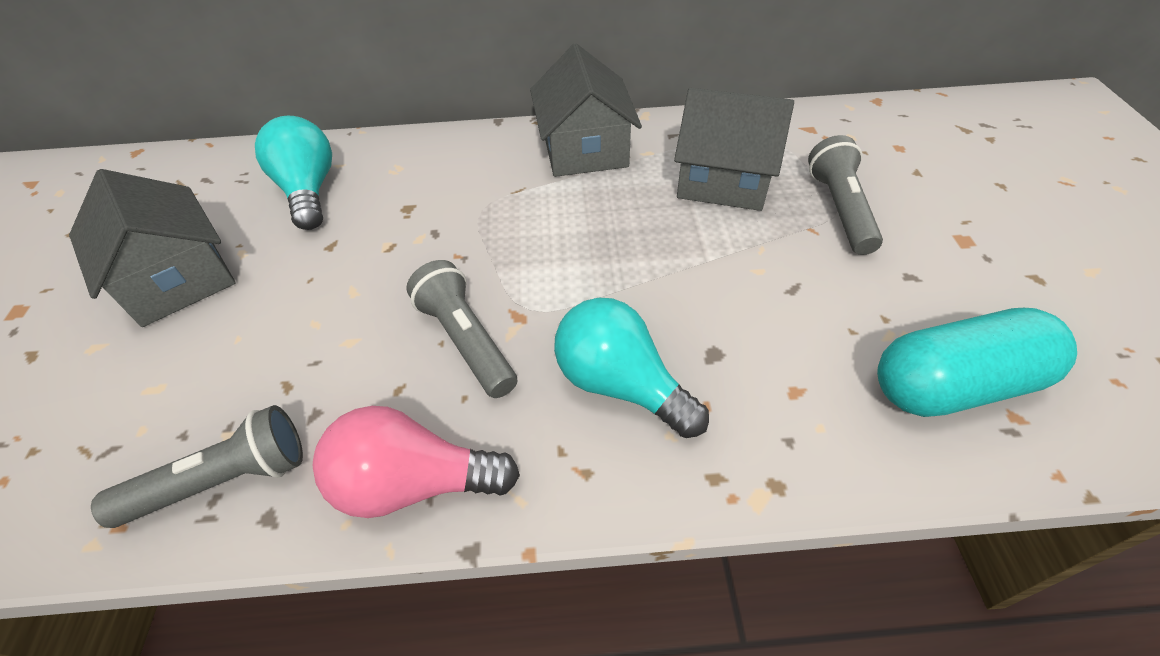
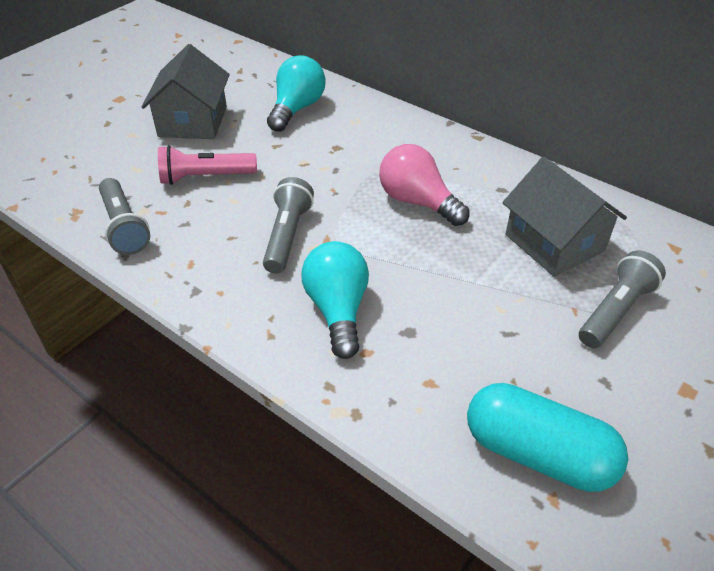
camera: 40 degrees right, 5 degrees down
grey flashlight [91,405,303,528] -> grey flashlight turned 45 degrees clockwise [99,178,150,255]
pink light bulb [313,406,520,518] -> pink light bulb moved to [379,144,470,226]
grey house [530,44,642,177] -> none
none -> pink flashlight [158,145,257,185]

